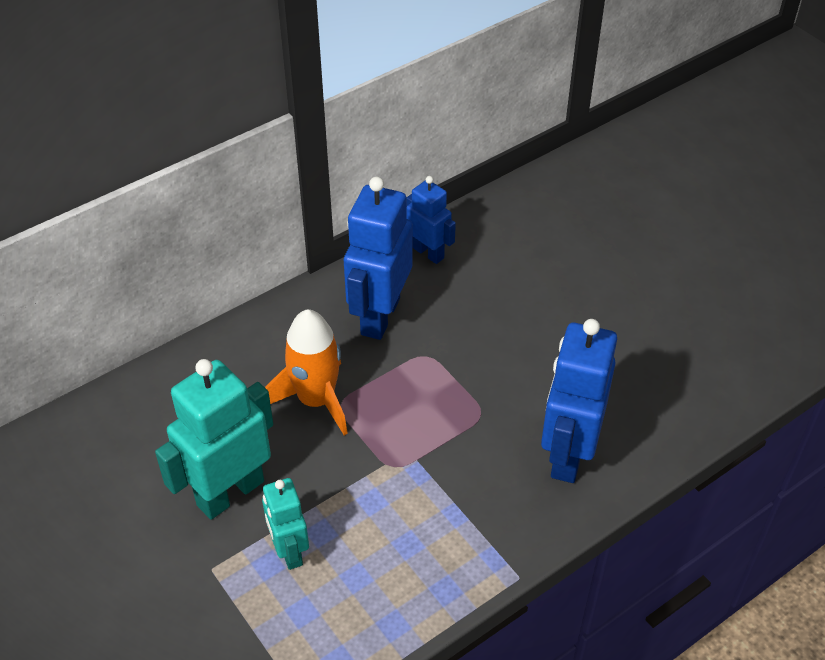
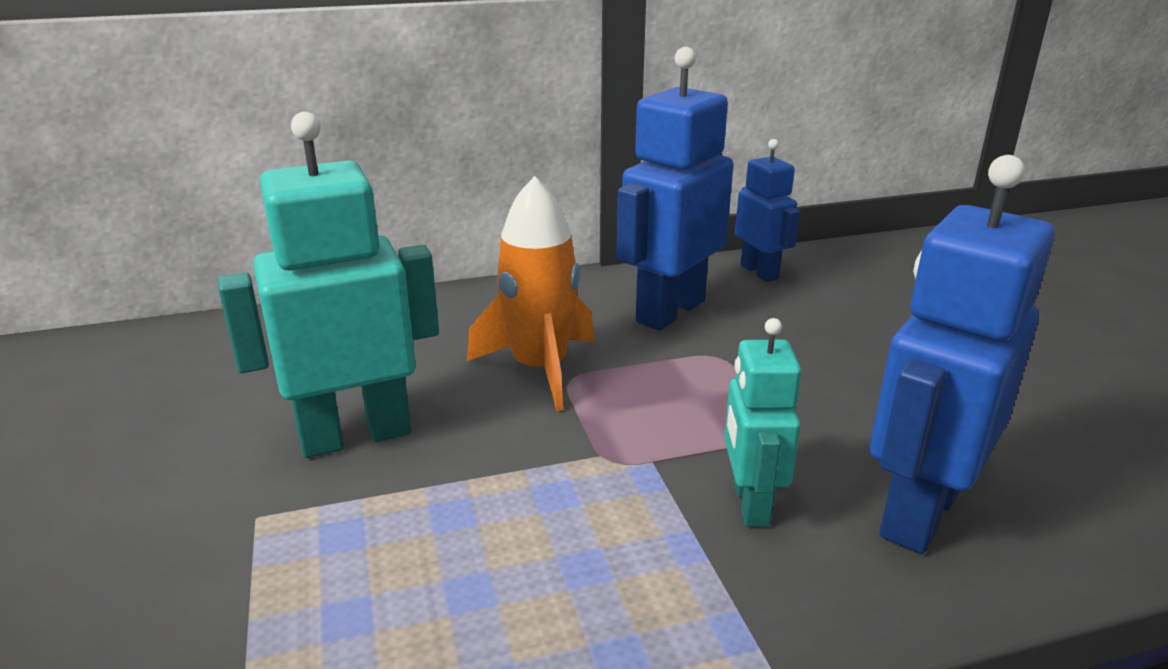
camera: 20 degrees right, 20 degrees down
turquoise robot [262,478,309,570] -> turquoise robot moved to [724,318,801,526]

